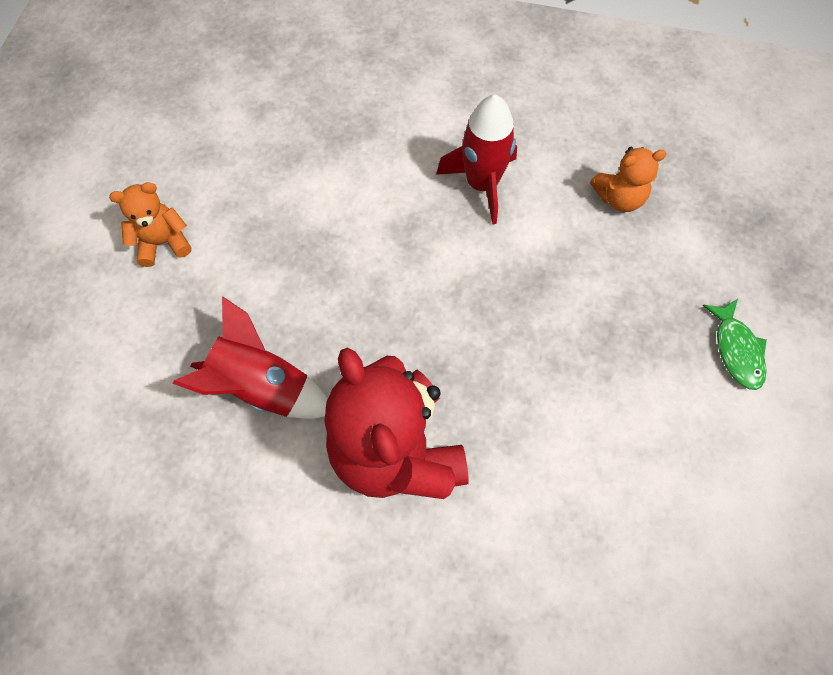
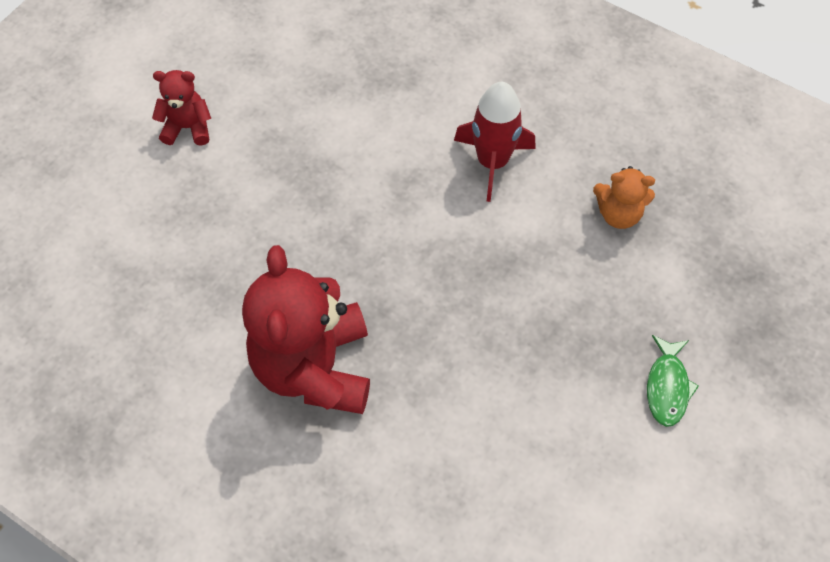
camera: 20 degrees right, 5 degrees down
orange teddy bear [109,182,192,267] -> red teddy bear [152,70,211,146]
red rocket [173,296,328,419] -> none

